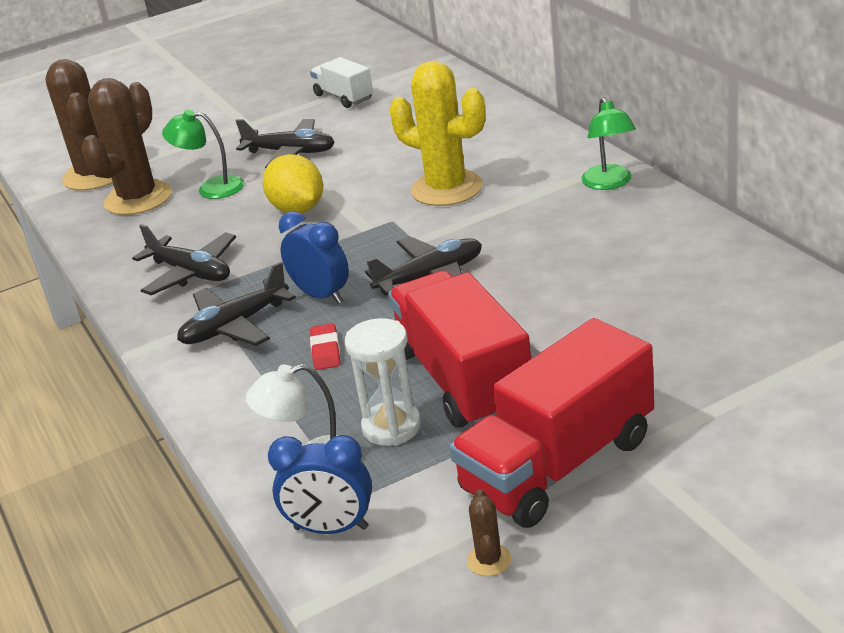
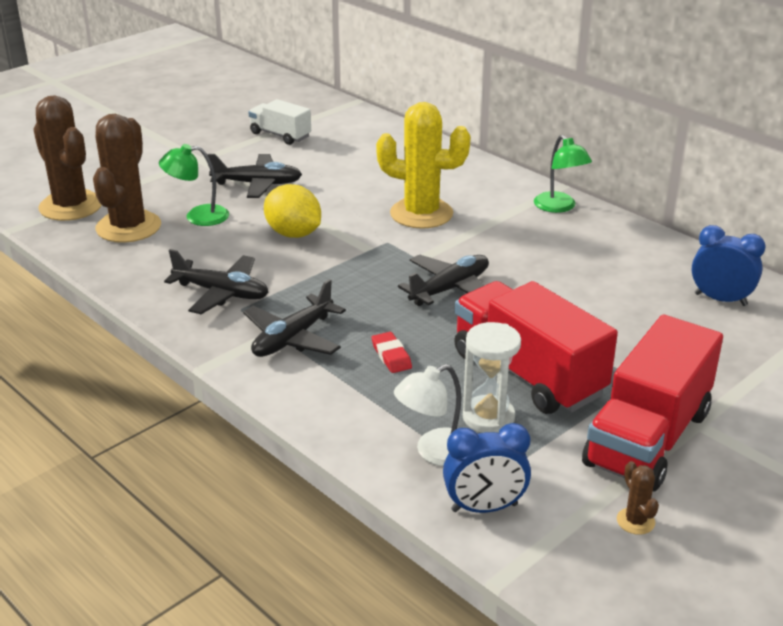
camera: 20 degrees left, 0 degrees up
blue clock [279,211,349,304] -> blue clock moved to [692,225,766,306]

